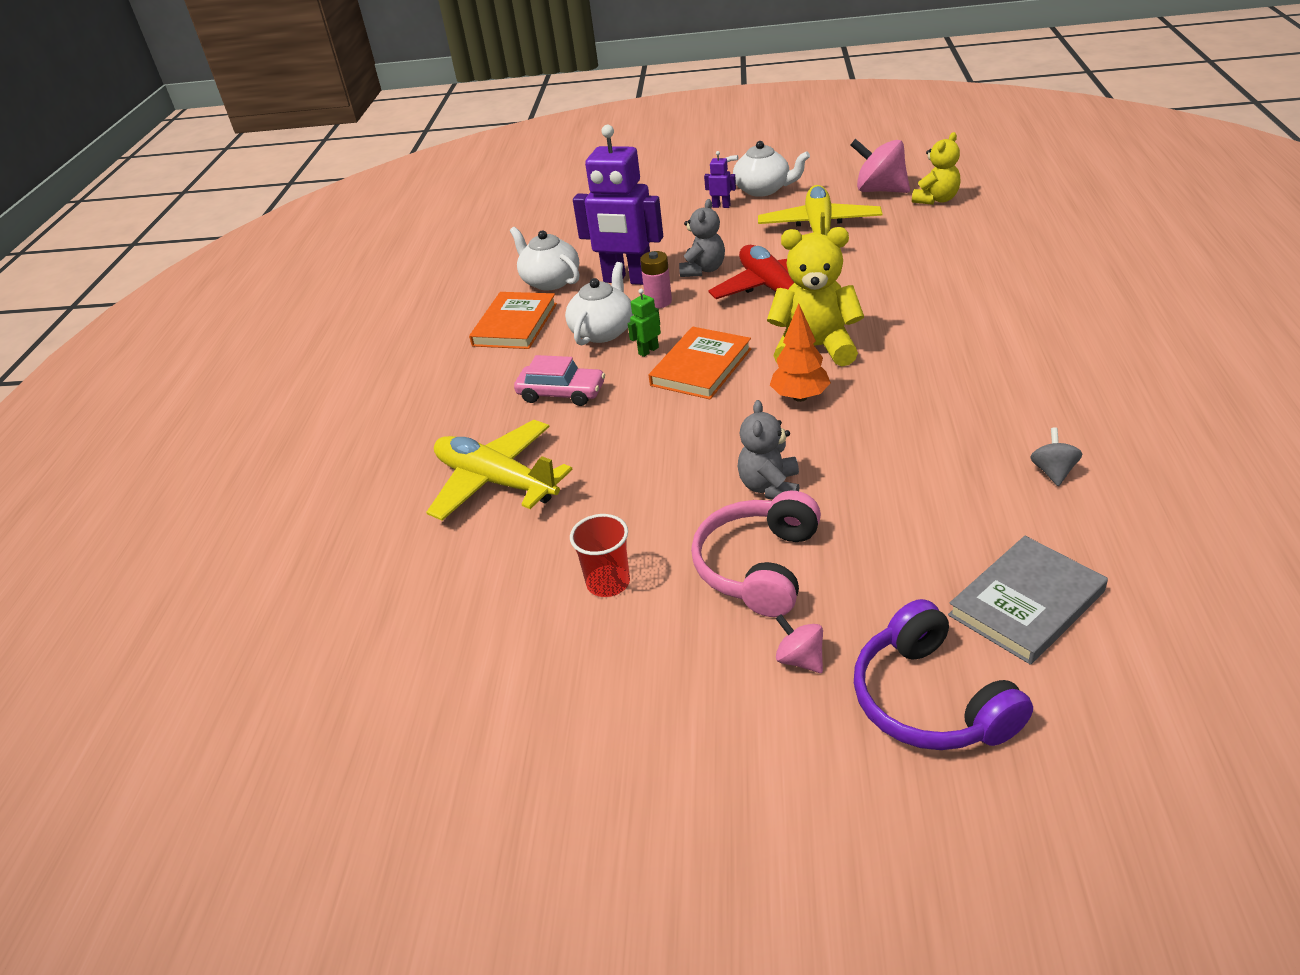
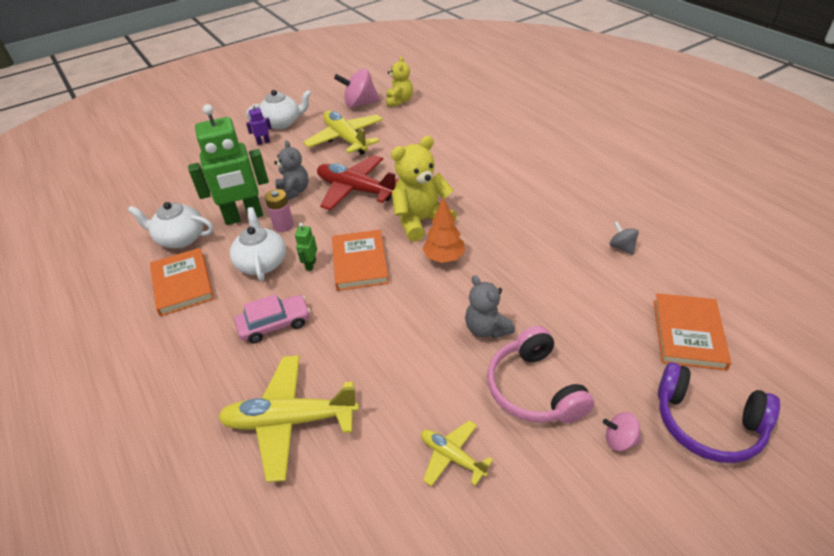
camera: 40 degrees left, 5 degrees up
red cup [570,514,630,597] -> yellow plane [421,420,493,487]
purple robot [573,125,663,285] -> green robot [188,104,269,225]
grey book [948,536,1108,665] -> orange book [654,293,731,371]

